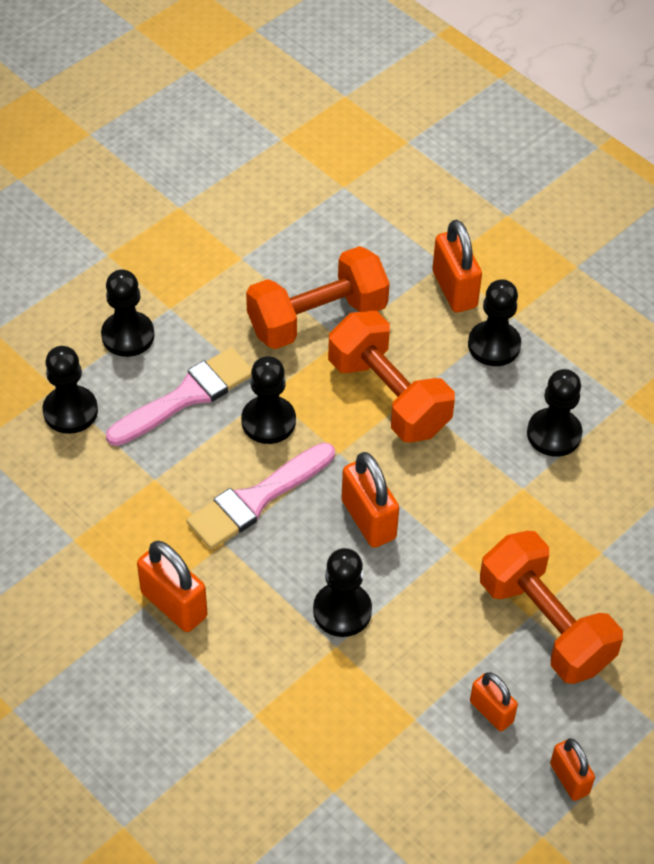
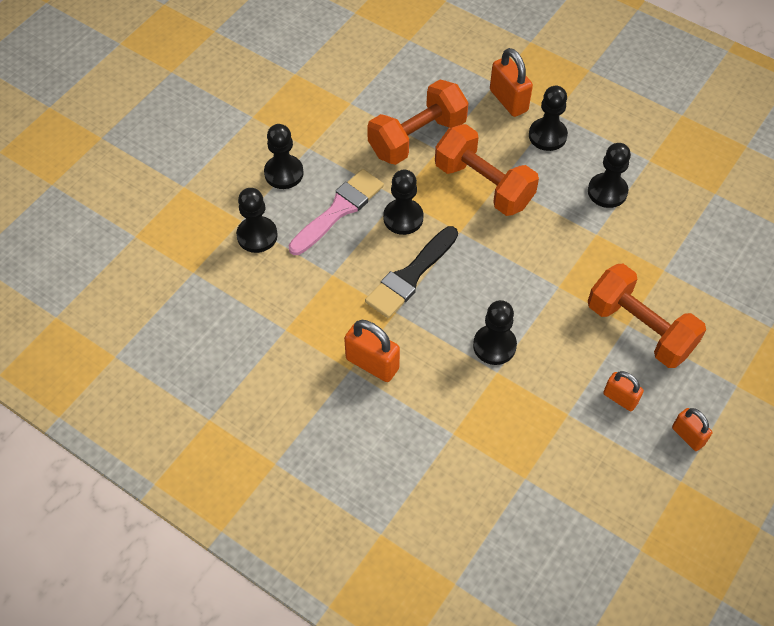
camera: 10 degrees left, 5 degrees up
pink brush [186,443,335,549] -> black brush [365,226,458,318]
orange padlock [342,452,399,548] -> none

